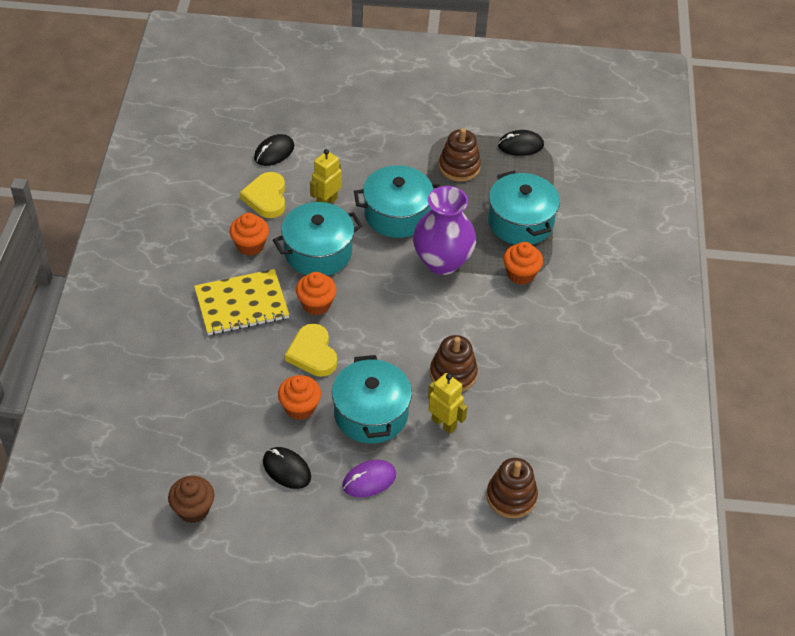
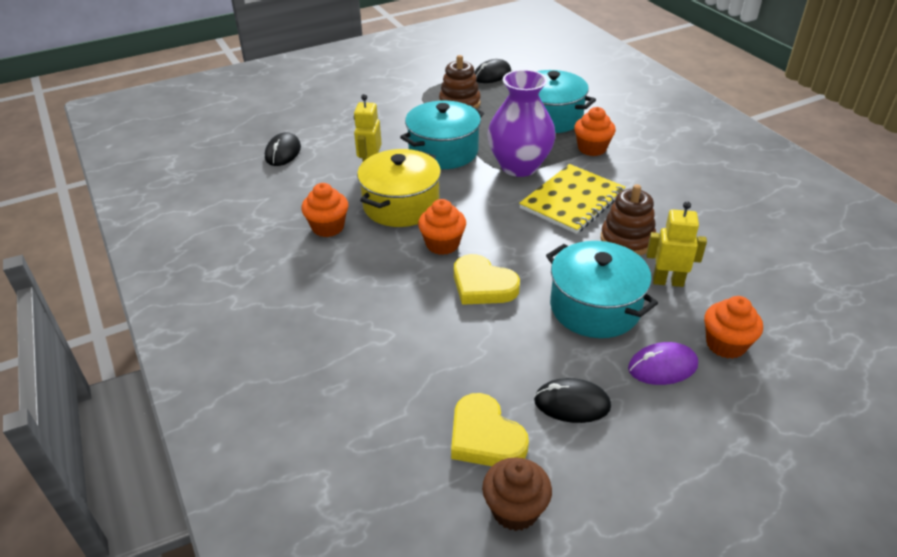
camera: 30 degrees left, 10 degrees down
yellow notebook [194,269,289,335] -> yellow notebook moved to [519,164,626,234]
yellow heart [240,172,285,218] -> yellow heart moved to [451,393,529,466]
turquoise pot [273,202,363,276] -> yellow pot [357,149,441,227]
orange cupcake [278,375,321,420] -> orange cupcake moved to [704,296,763,359]
purple mouse [342,460,396,497] -> purple mouse turned 45 degrees clockwise [628,342,698,385]
brown stacking toy [486,458,538,518] -> none

